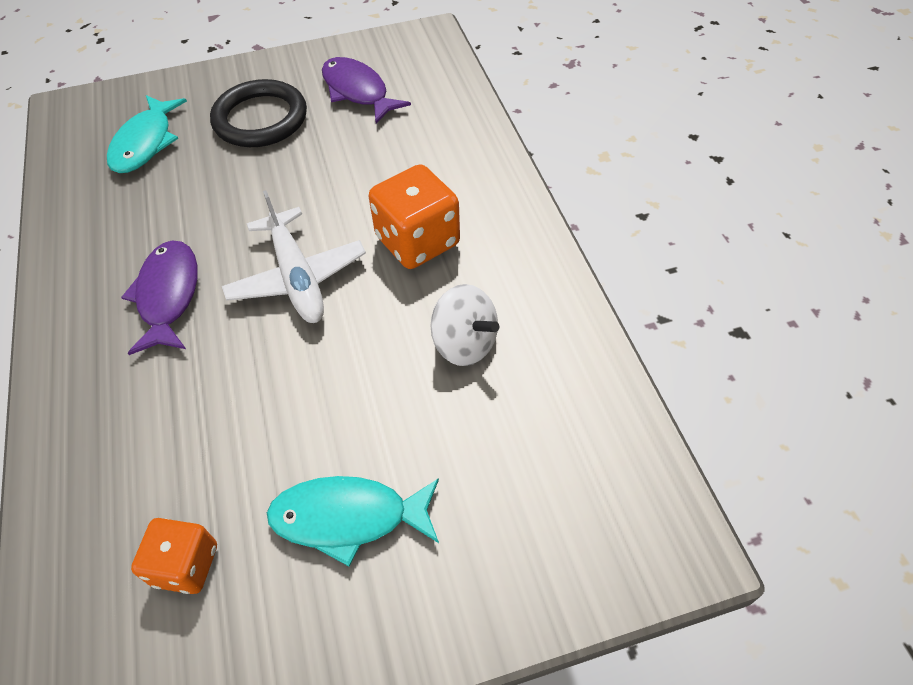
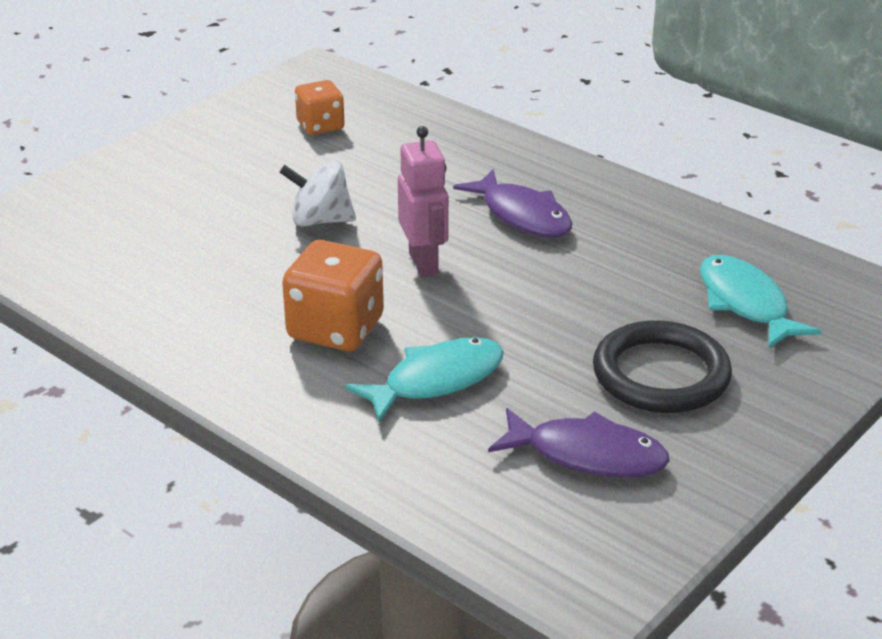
camera: 145 degrees right, 20 degrees down
white plane [222,190,366,323] -> pink robot [398,126,449,277]
turquoise fish [267,476,439,566] -> turquoise fish moved to [345,337,504,422]
white spinning top [431,284,499,366] -> white spinning top moved to [279,161,356,227]

